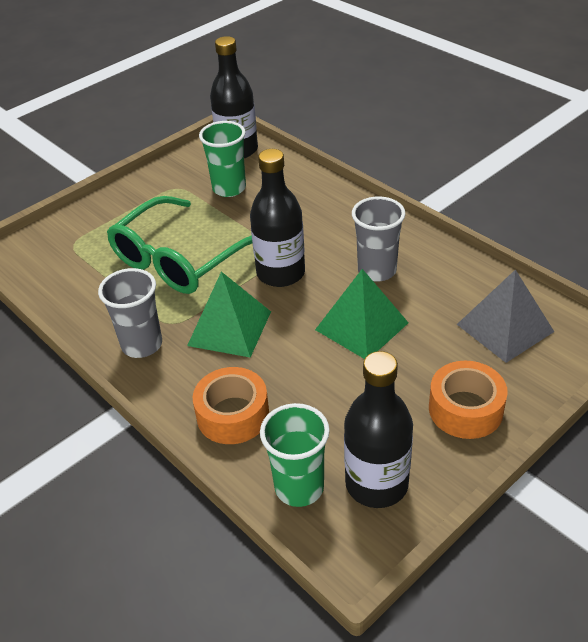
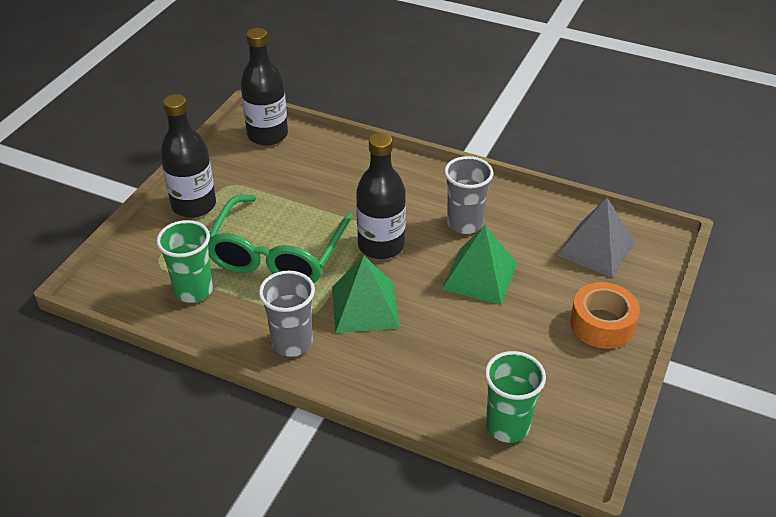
camera: 25 degrees left, 0 degrees up
orange tape [193,367,269,444] -> none
green cup [199,121,246,197] -> green cup moved to [156,220,213,303]
black bottle [344,351,413,508] -> black bottle moved to [160,94,216,218]

